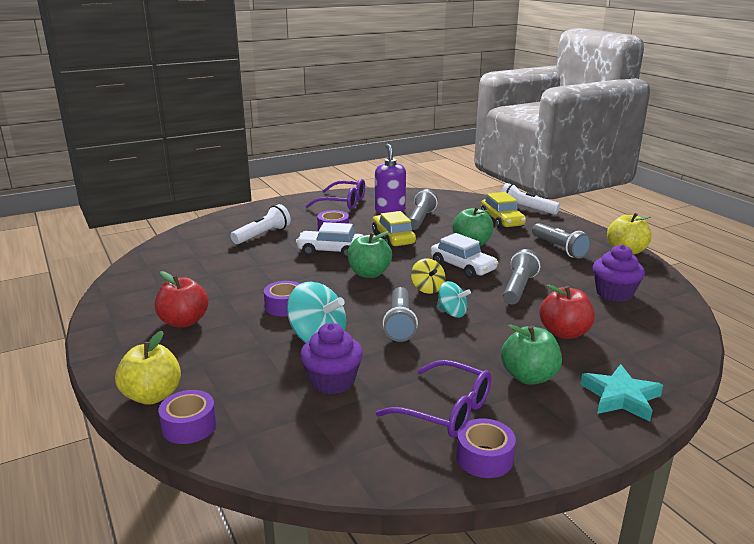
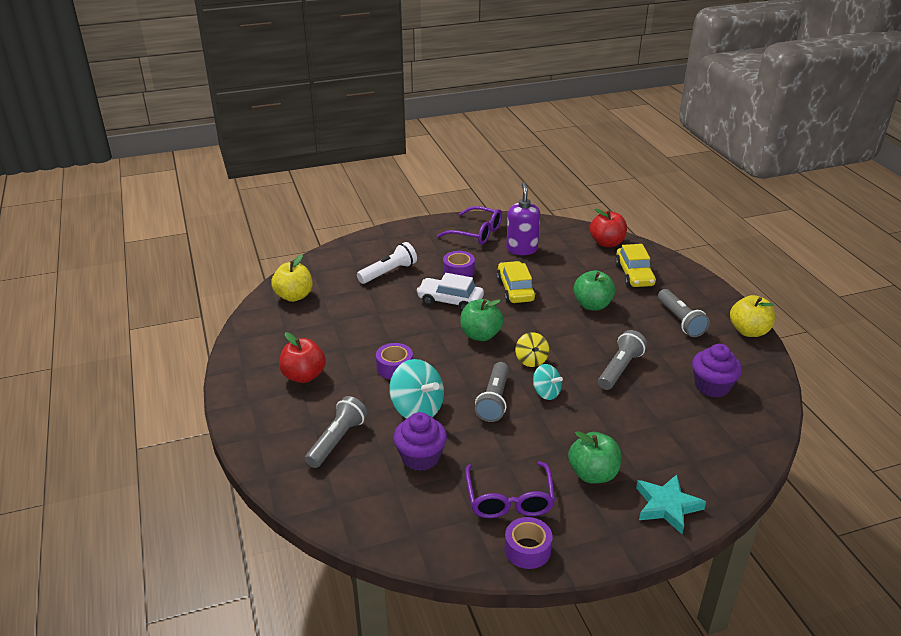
camera: 10 degrees right, 10 degrees up
yellow apple [115,331,181,405] -> yellow apple moved to [271,255,313,302]
purple tape [158,390,217,444] -> none
purple glasses [376,360,492,438] -> purple glasses turned 45 degrees clockwise [465,461,555,518]
grey flashlight [409,189,438,230] -> grey flashlight moved to [305,396,367,468]
white car [431,233,498,278] -> none
white flashlight [501,183,560,215] -> none
red apple [539,285,595,339] -> red apple moved to [590,208,627,247]

